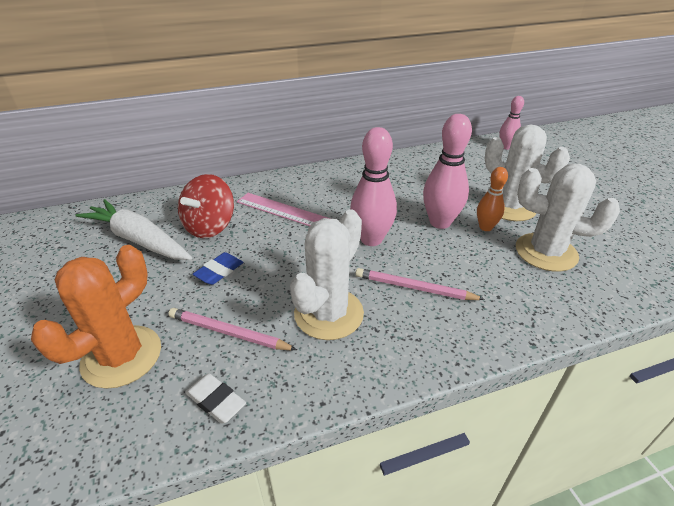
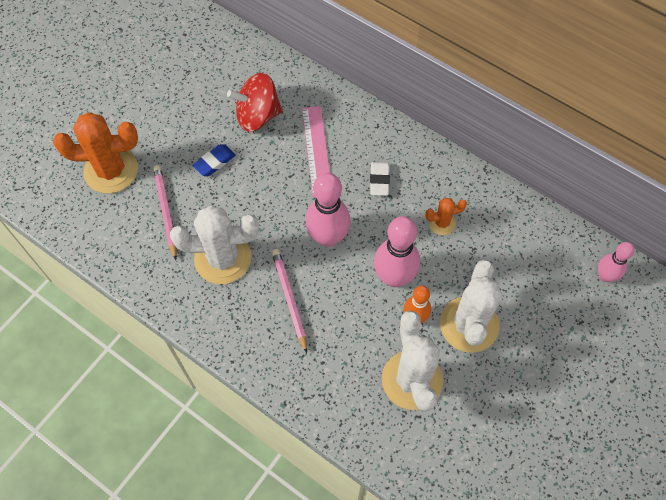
camera: 55 degrees right, 25 degrees up
white carrot [75,199,192,260] -> none
white eraser [185,373,246,424] -> white eraser moved to [370,162,390,196]
blue eraser [193,252,244,285] -> blue eraser turned 45 degrees counterclockwise [192,144,236,176]
none -> orange cactus [425,198,467,235]

